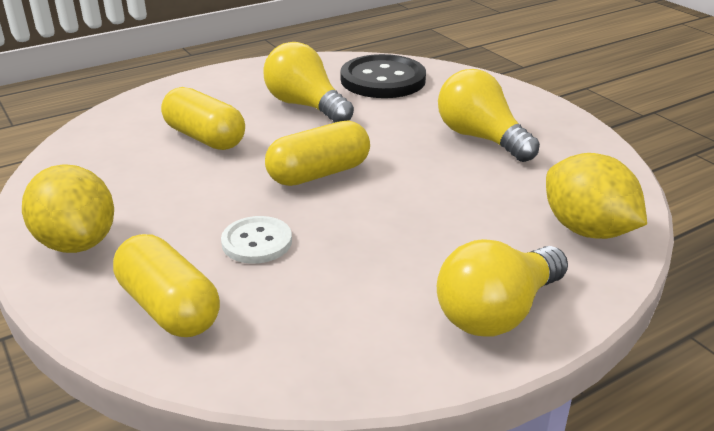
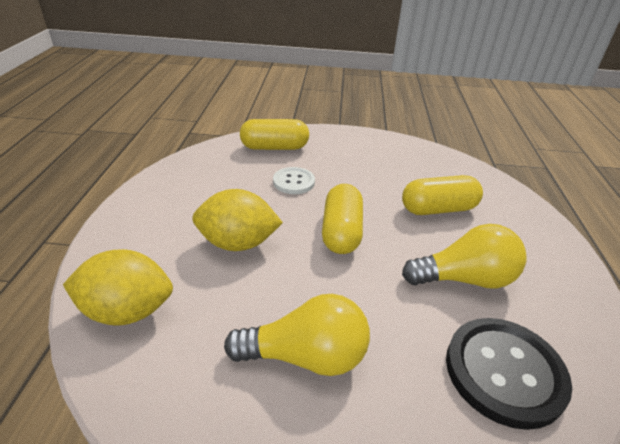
camera: 125 degrees right, 5 degrees up
yellow lemon [22,164,114,253] -> yellow lemon moved to [192,189,283,251]
yellow light bulb [437,239,568,337] -> none

